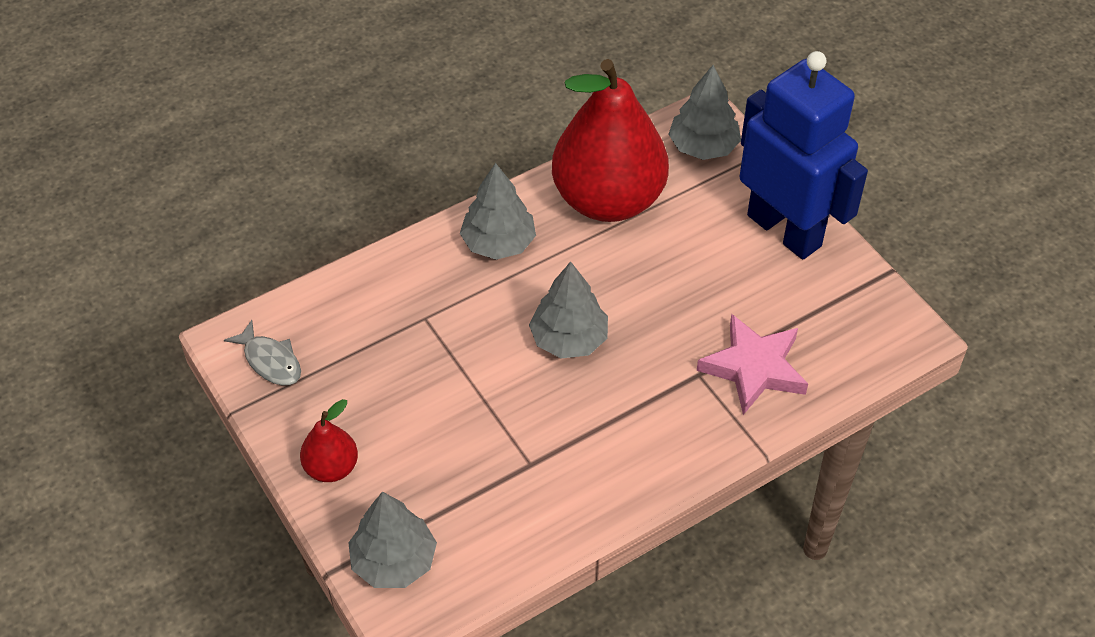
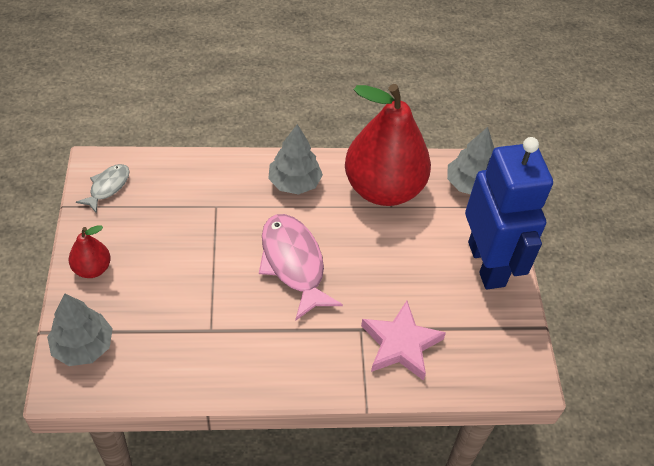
camera: 25 degrees right, 0 degrees up
grey fish [224,320,301,385] -> grey fish turned 135 degrees counterclockwise [76,164,130,214]
grey tree [529,262,608,359] -> pink fish [259,214,343,321]

